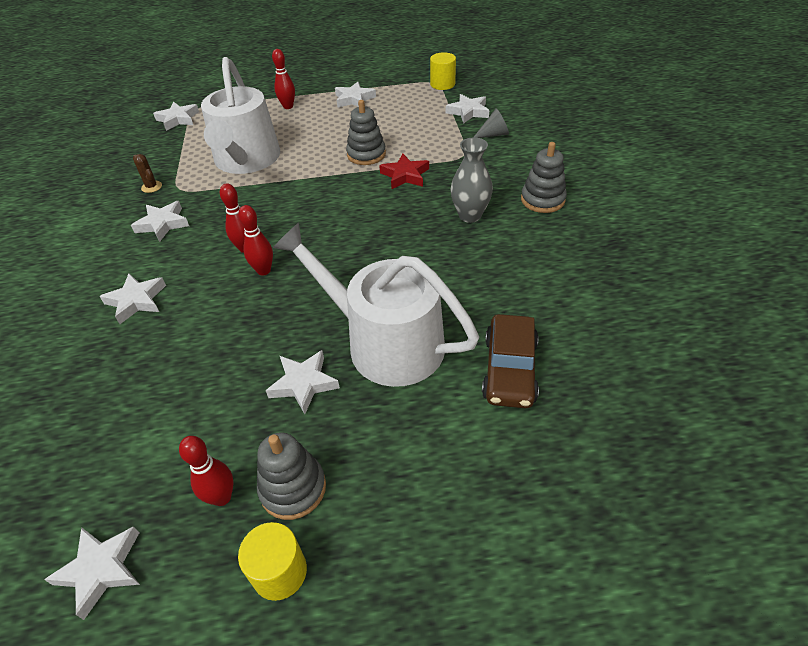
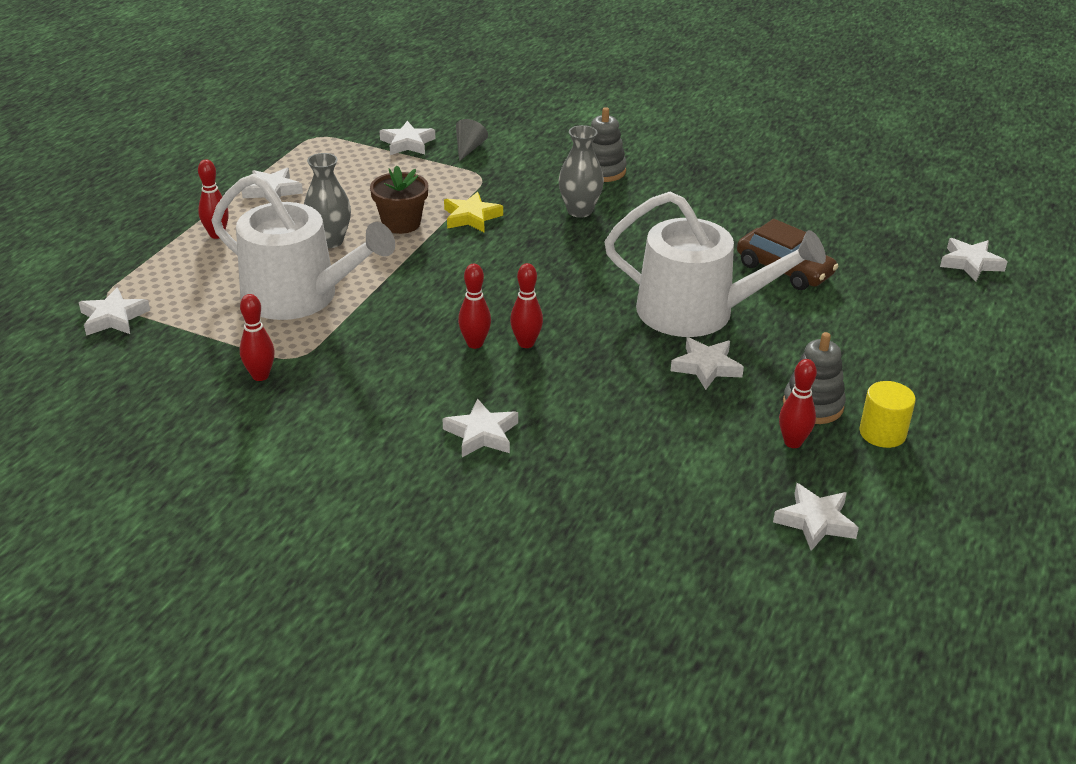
camera: 60 degrees left, 10 degrees down
white star [131,201,189,242] -> white star moved to [940,238,1008,281]
brown cactus [133,154,162,193] -> red bowling pin [240,294,275,381]
white watering can [273,223,479,387] -> white watering can turned 135 degrees counterclockwise [604,192,826,337]
grey stacking toy [346,100,386,165] -> brown flower pot [370,166,428,234]
red star [379,154,429,189] -> yellow star [444,192,503,232]
yellow cylinder [430,52,456,90] -> none
none -> grey vase [304,153,351,248]

